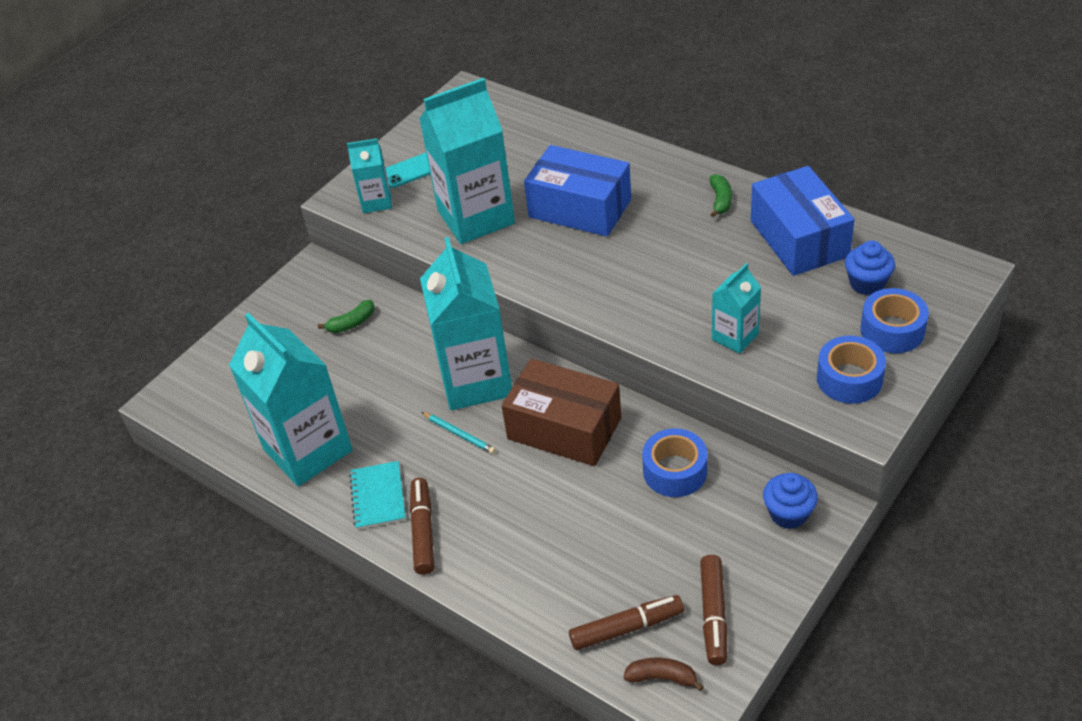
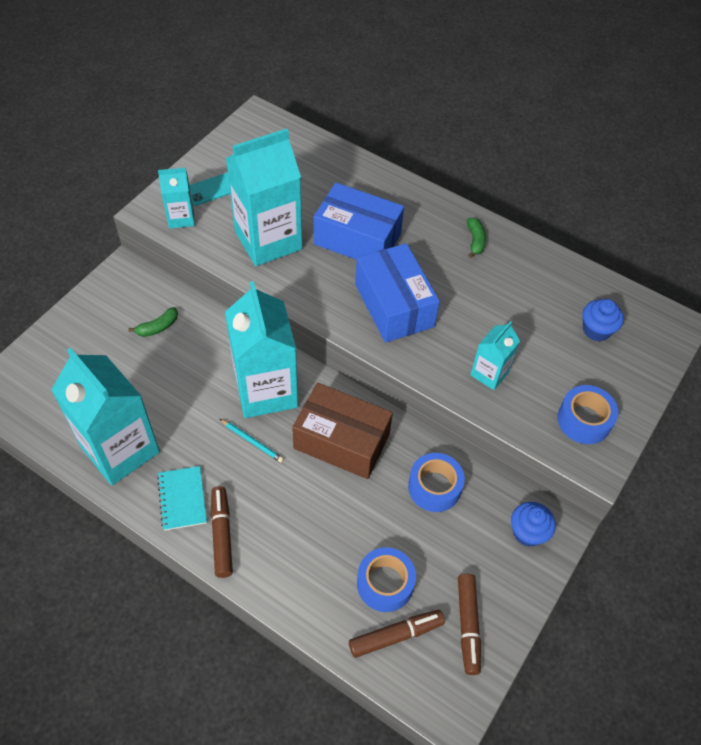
camera: 10 degrees left, 10 degrees up
brown banana [623,658,704,691] -> none
blue box [751,166,854,276] -> blue box moved to [355,243,440,343]
blue tape [860,288,929,353] -> blue tape moved to [357,547,416,612]

